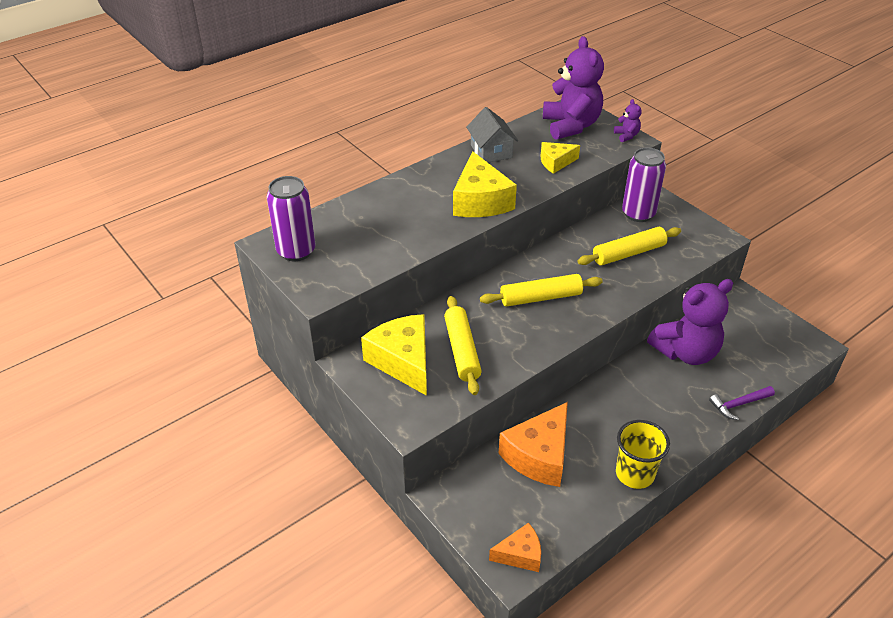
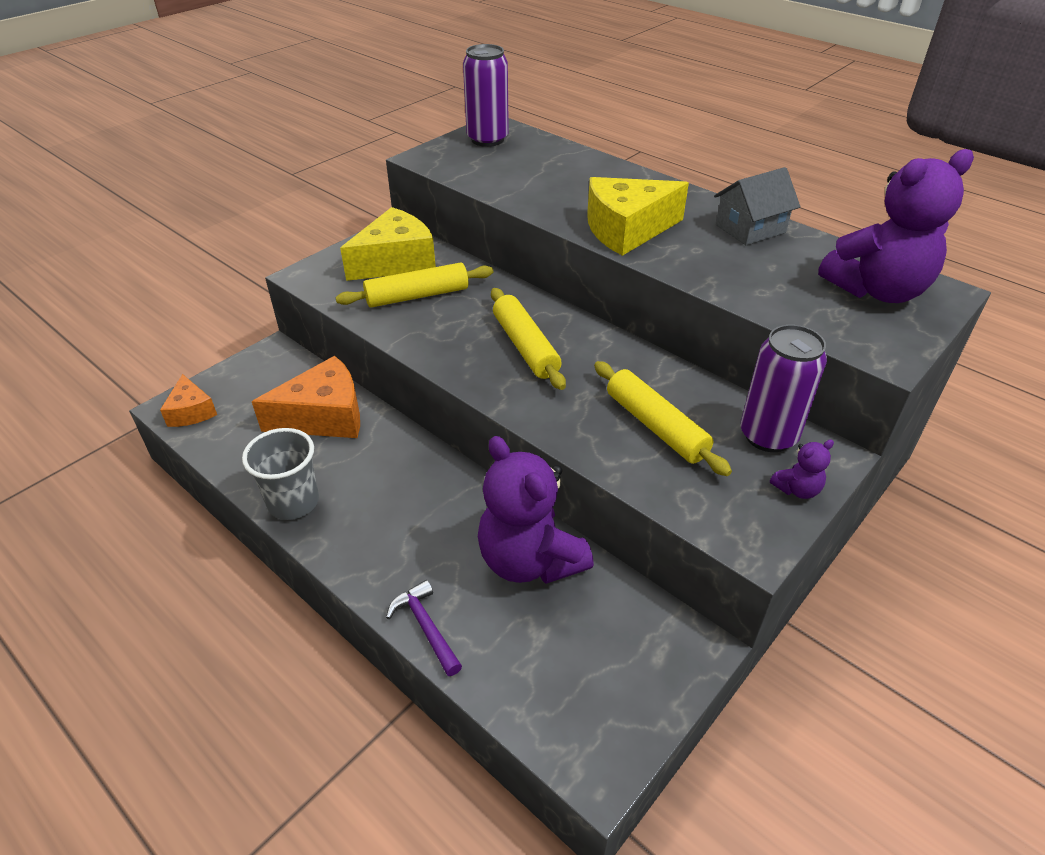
camera: 80 degrees right, 0 degrees up
orange cheese [498,402,568,487] -> orange cheese turned 135 degrees clockwise [252,356,360,438]
yellow cheese [541,142,580,174] -> none
purple teddy bear [614,99,641,142] -> purple teddy bear moved to [770,440,834,499]
yellow cup [616,420,670,489] -> grey cup [242,428,319,520]

